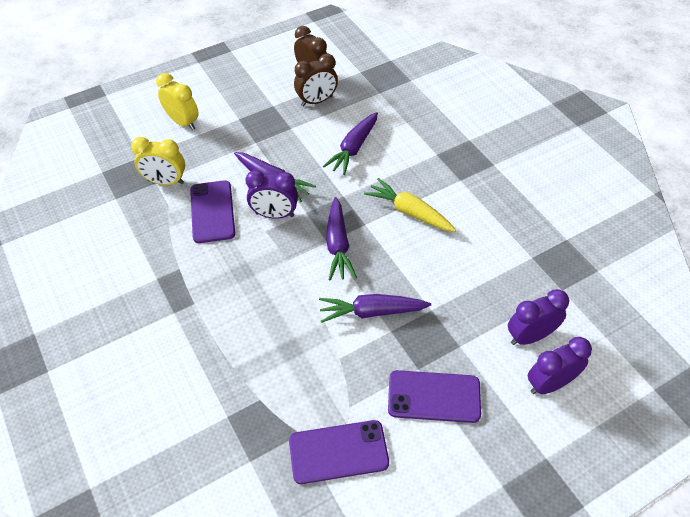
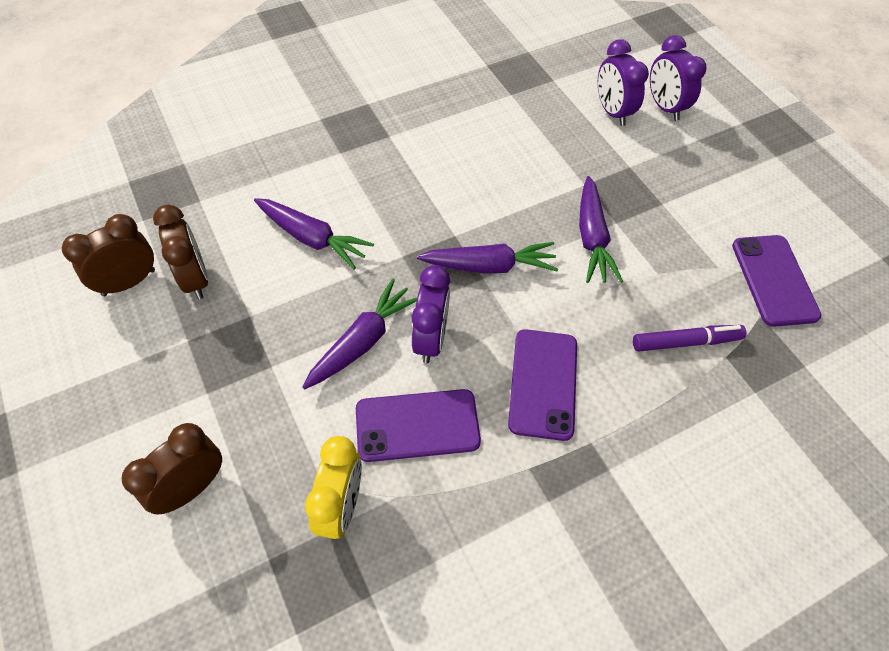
camera: 90 degrees left, 5 degrees up
yellow clock [156,73,198,130] -> brown clock [122,423,222,515]
yellow carrot [364,178,456,232] -> none
purple phone [388,370,481,423] -> purple phone moved to [508,329,577,441]
none -> purple marker [633,325,746,351]

